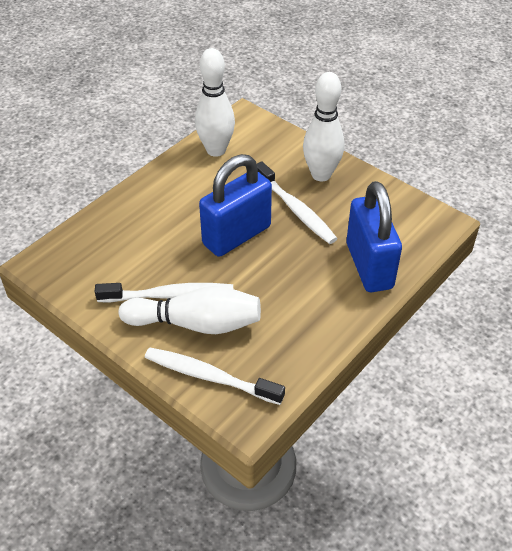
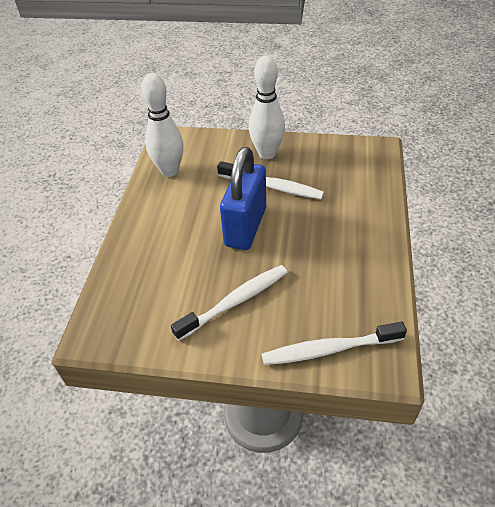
camera: 30 degrees left, 0 degrees up
white bowling pin [118,286,261,334] -> none
blue padlock [346,181,402,292] -> none

